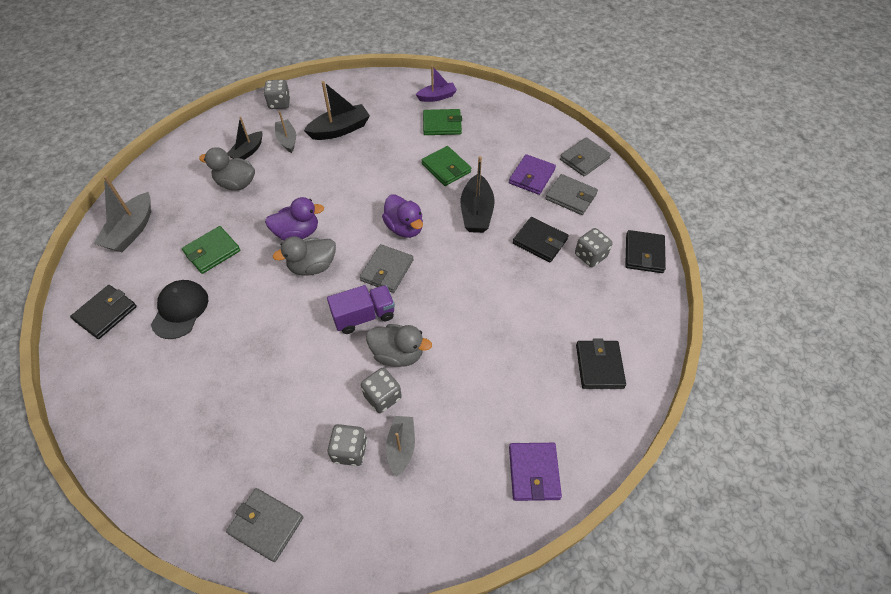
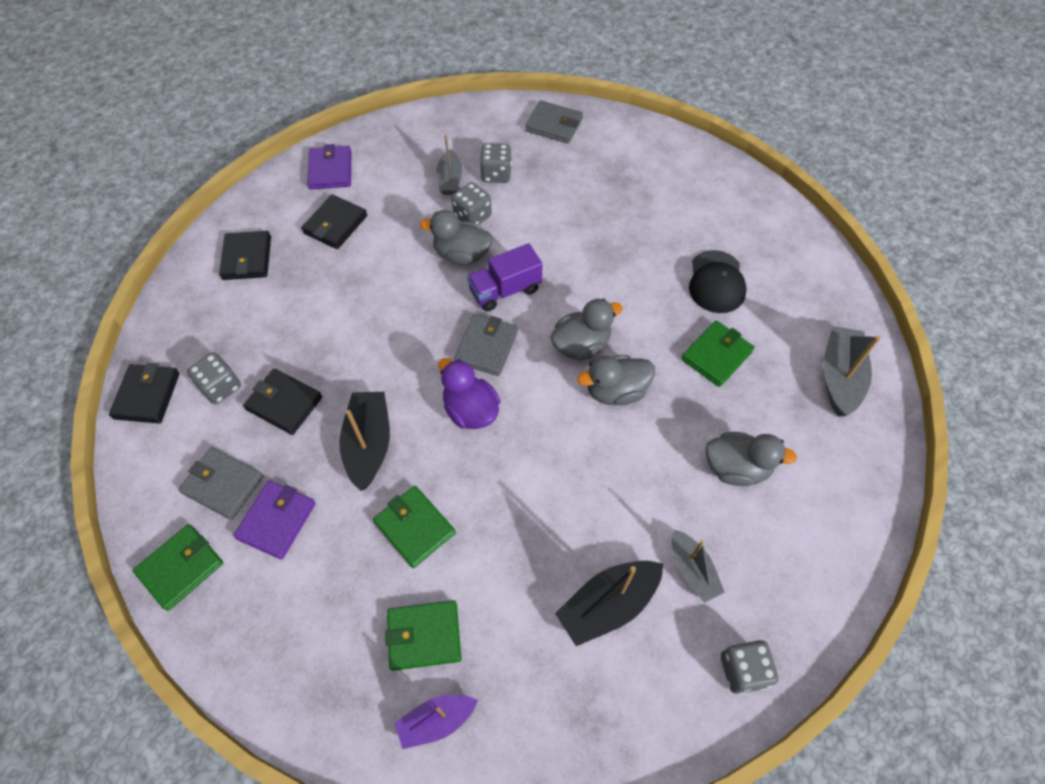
camera: 175 degrees right, 5 degrees up
black wallet [70,285,137,339] -> black wallet moved to [301,194,367,249]
black boat [227,117,262,160] -> none
purple duck [265,197,324,241] -> grey duck [577,355,655,405]
grey wallet [560,137,611,176] -> green wallet [133,524,223,611]

